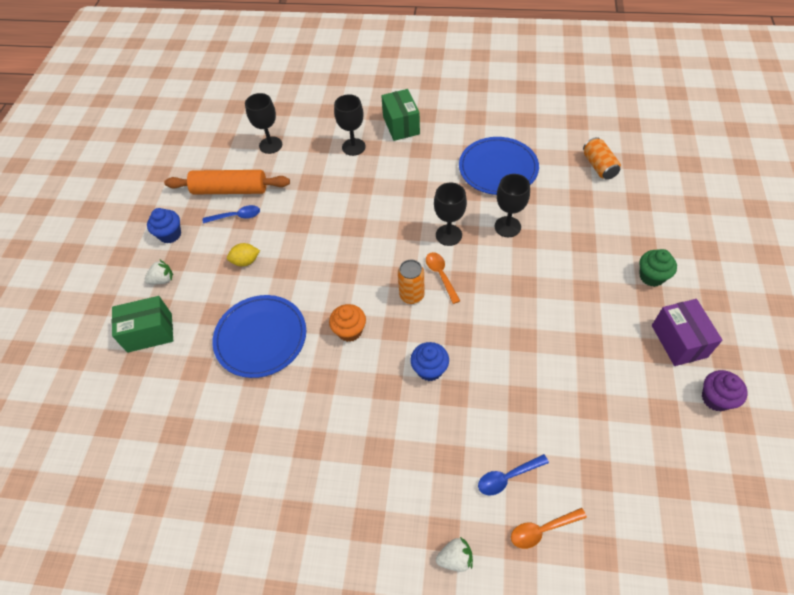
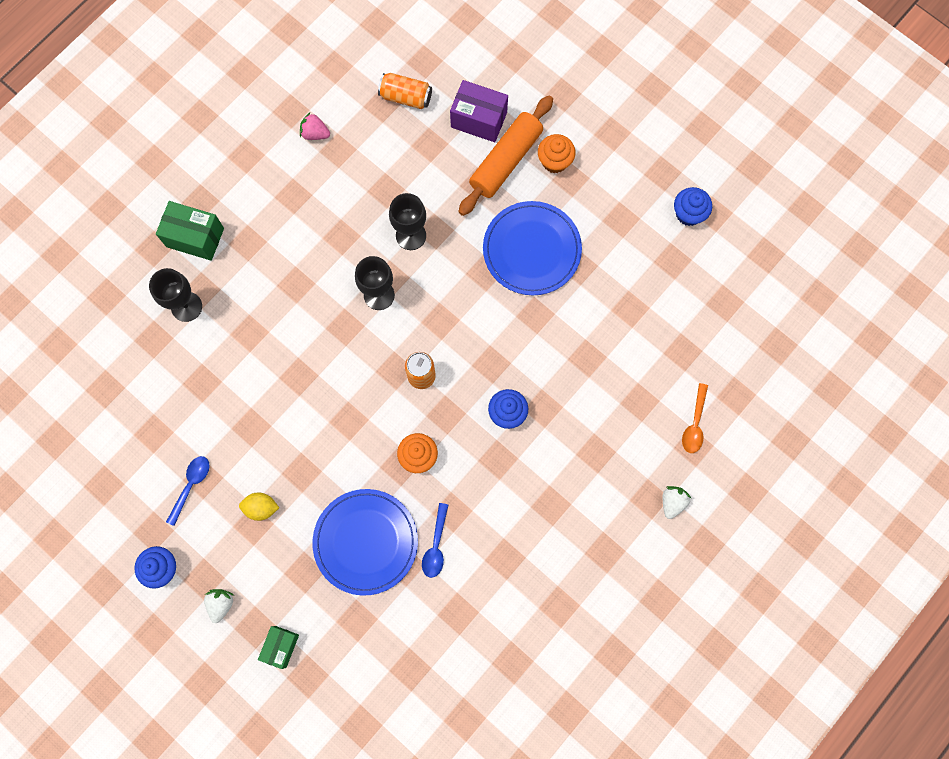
camera: 60 degrees left, 20 degrees up
green box [112,296,173,353] -> green box [258,626,299,669], size x0.64
orange rolling pin [164,170,290,194] -> orange rolling pin moved to [458,95,553,216]
yellow lemon [227,243,260,267] -> yellow lemon turned 75 degrees clockwise [239,492,279,521]
black goblet [245,93,282,154] -> none
orange spoon [426,252,460,304] -> none
blue plate [459,137,539,195] -> blue plate moved to [483,201,582,295]
blue spoon [478,454,549,495] -> blue spoon moved to [422,503,448,578]
green cupcake [639,249,677,287] -> orange cupcake [538,134,576,173]
purple box [652,299,722,366] -> purple box moved to [450,80,508,142]
purple cupcake [702,370,748,411] -> blue cupcake [674,187,712,226]
none -> pink strawberry [300,113,330,140]

